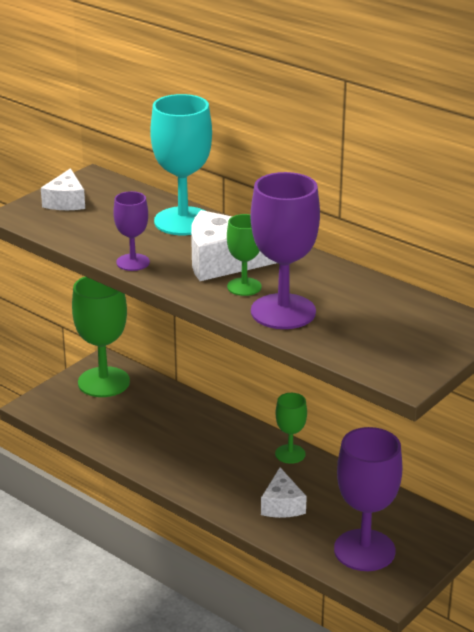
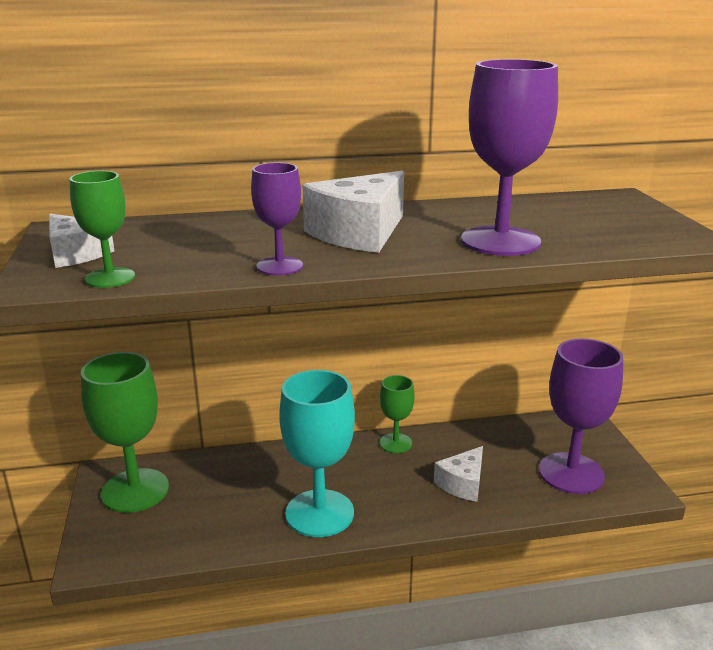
camera: 50 degrees left, 5 degrees down
turquoise goblet [150,94,212,235] -> turquoise goblet moved to [279,370,355,537]
green goblet [227,214,262,296] -> green goblet moved to [70,171,135,288]
white cheese [261,468,307,518] -> white cheese turned 90 degrees clockwise [434,446,483,502]

